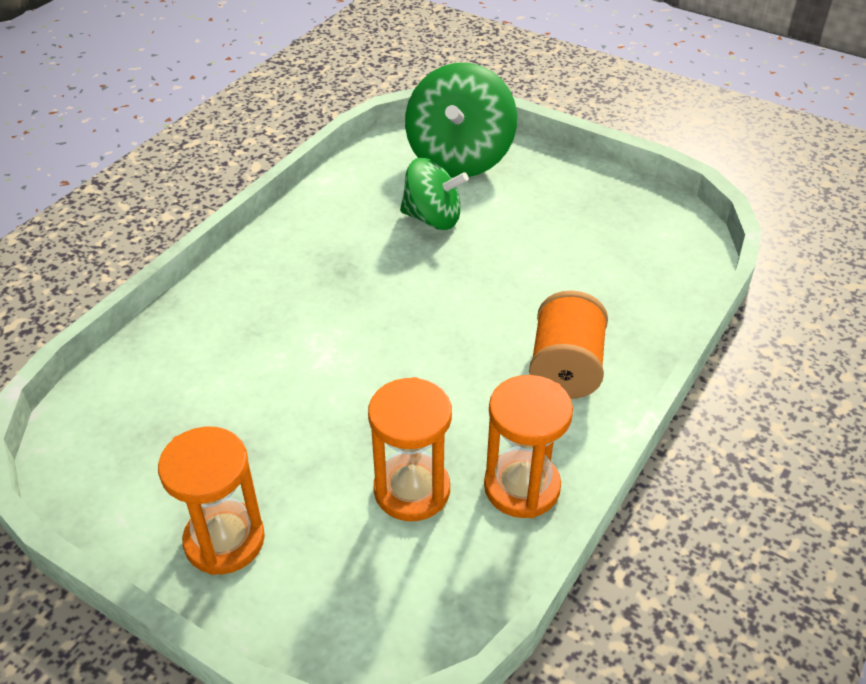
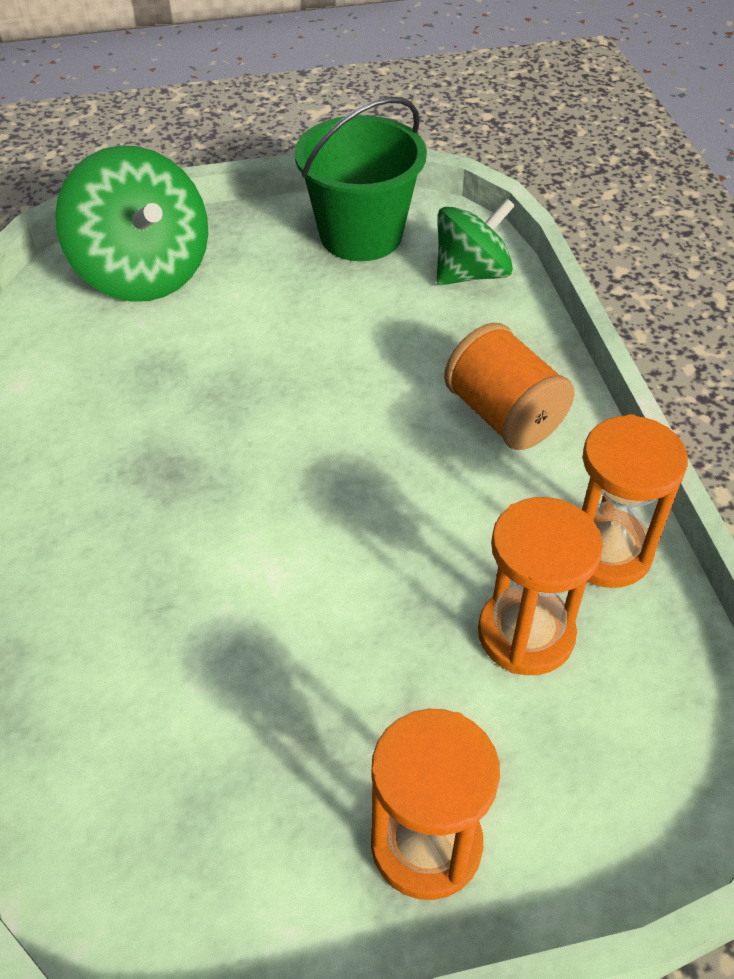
camera: 45 degrees left, 5 degrees up
green spinning top [400,158,469,230] -> green spinning top moved to [437,198,515,285]
none -> green bucket [294,97,427,261]

